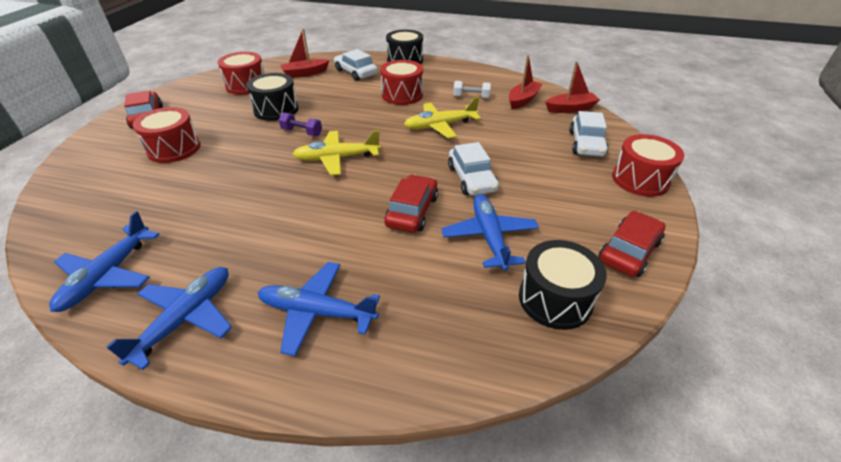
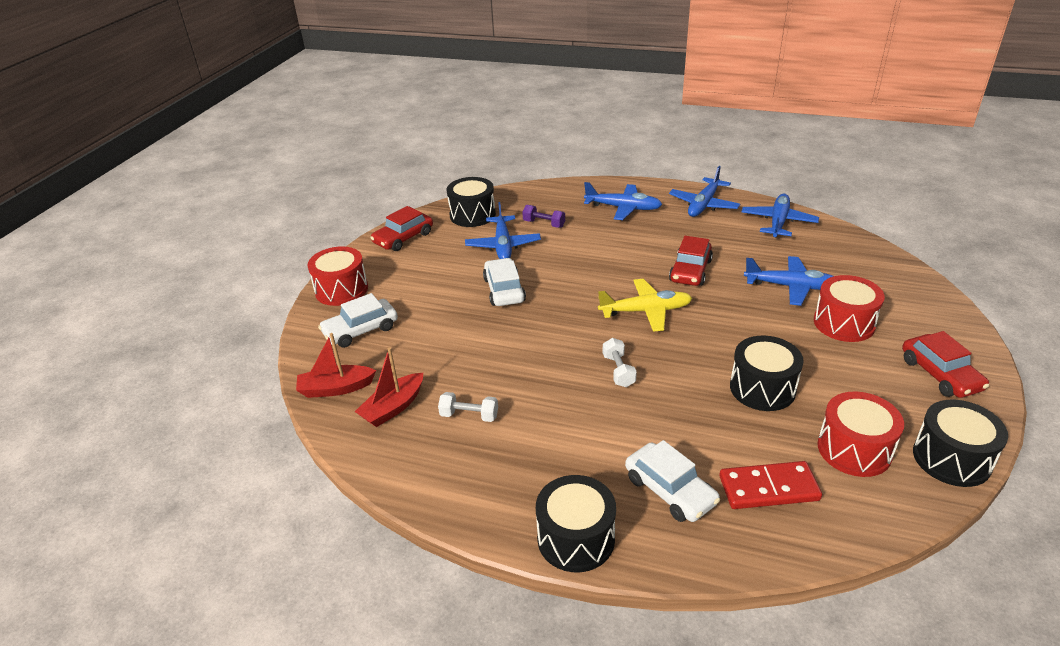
camera: 175 degrees left, 5 degrees down
purple dumbbell [279,112,322,136] -> purple dumbbell moved to [522,205,565,228]
red boat [280,29,329,78] -> red domino [719,461,822,509]
red drum [380,60,423,105] -> none
red car [384,174,438,233] -> red car moved to [669,236,713,286]
yellow plane [404,97,481,138] -> none
white car [569,111,609,157] -> white car turned 135 degrees counterclockwise [318,293,398,348]
none -> white dumbbell [603,338,637,387]
none -> blue plane [744,256,833,306]
none -> black drum [913,400,1008,487]

